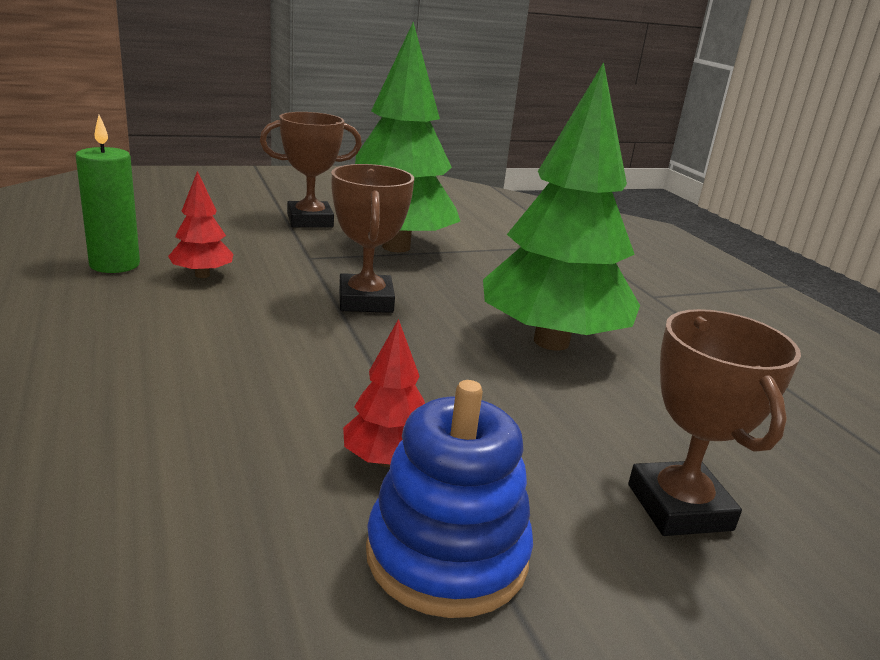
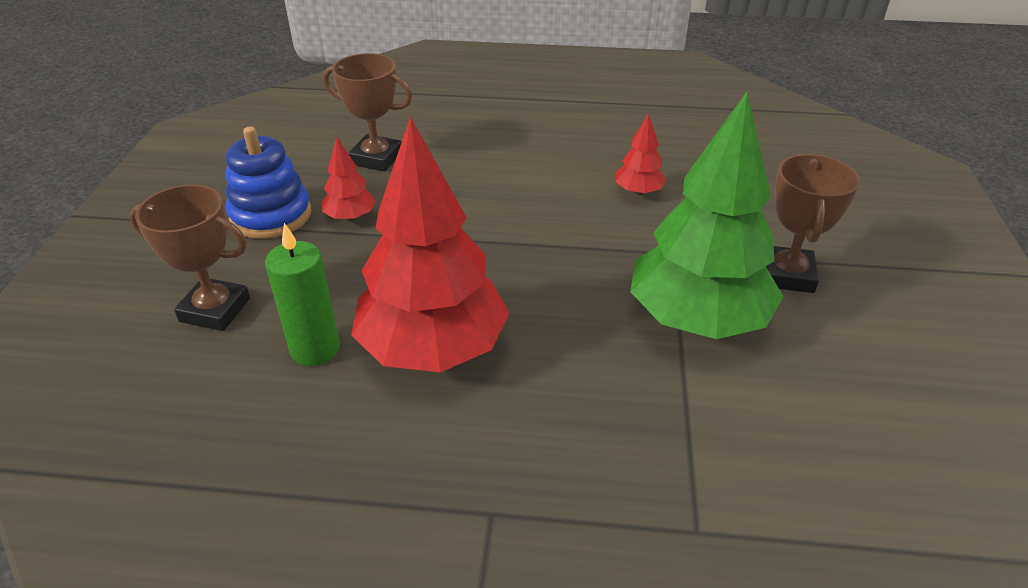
camera: 120 degrees right, 15 degrees up
green candle [76,115,140,273] -> green candle moved to [265,223,340,366]
brown trophy [331,164,414,313] -> brown trophy moved to [323,53,412,172]
green tree [483,62,640,351] -> red tree [351,116,510,372]

